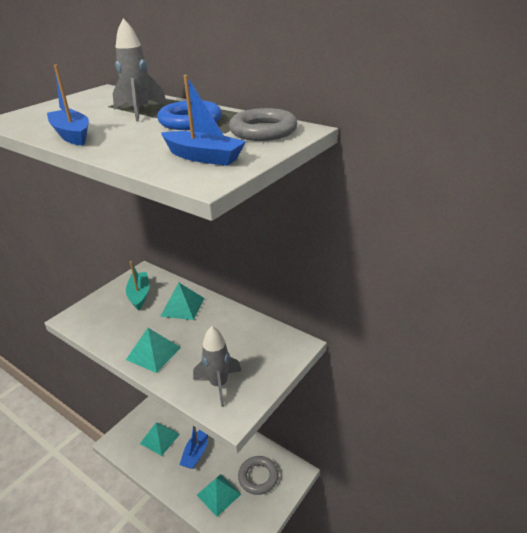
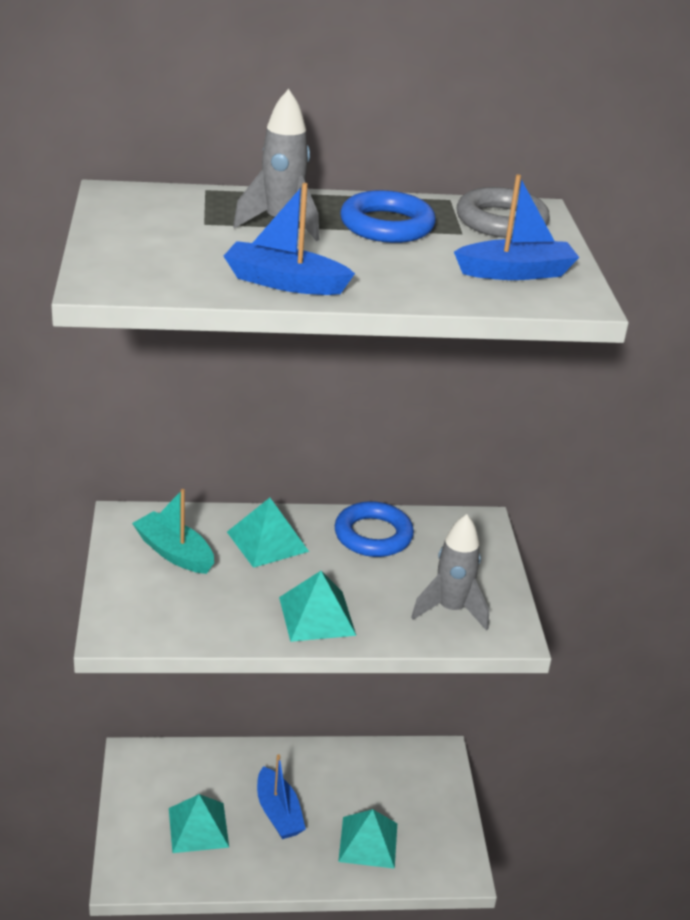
camera: 45 degrees left, 0 degrees up
grey ring [238,456,279,495] -> none
none -> blue ring [335,501,414,557]

